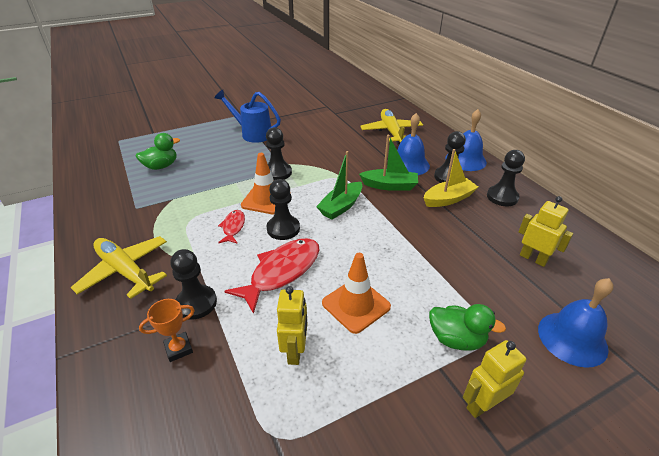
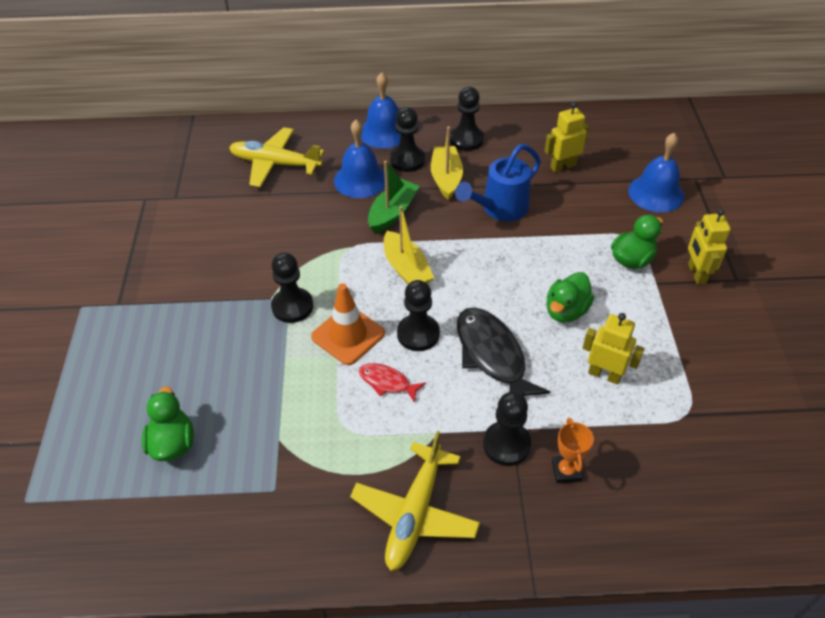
camera: 65 degrees left, 10 degrees up
yellow plane [71,236,167,299] -> yellow plane turned 45 degrees counterclockwise [350,431,480,571]
blue watering can [214,90,281,143] -> blue watering can moved to [455,144,541,221]
red fish [224,238,319,314] -> black fish [457,307,550,396]
green boat [316,151,362,220] -> yellow boat [384,206,434,284]
orange traffic cone [322,253,391,334] -> green duck [546,272,594,322]

